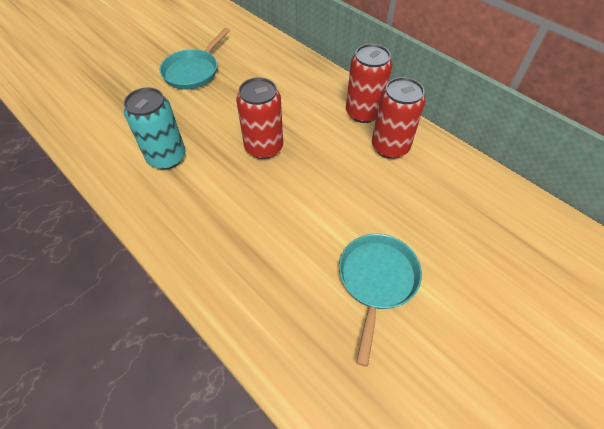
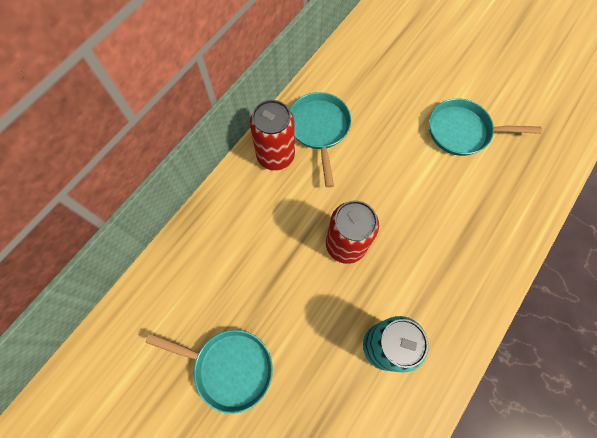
camera: 100 degrees left, 15 degrees up
red can [372,77,425,159] -> turquoise pan [290,92,352,188]

